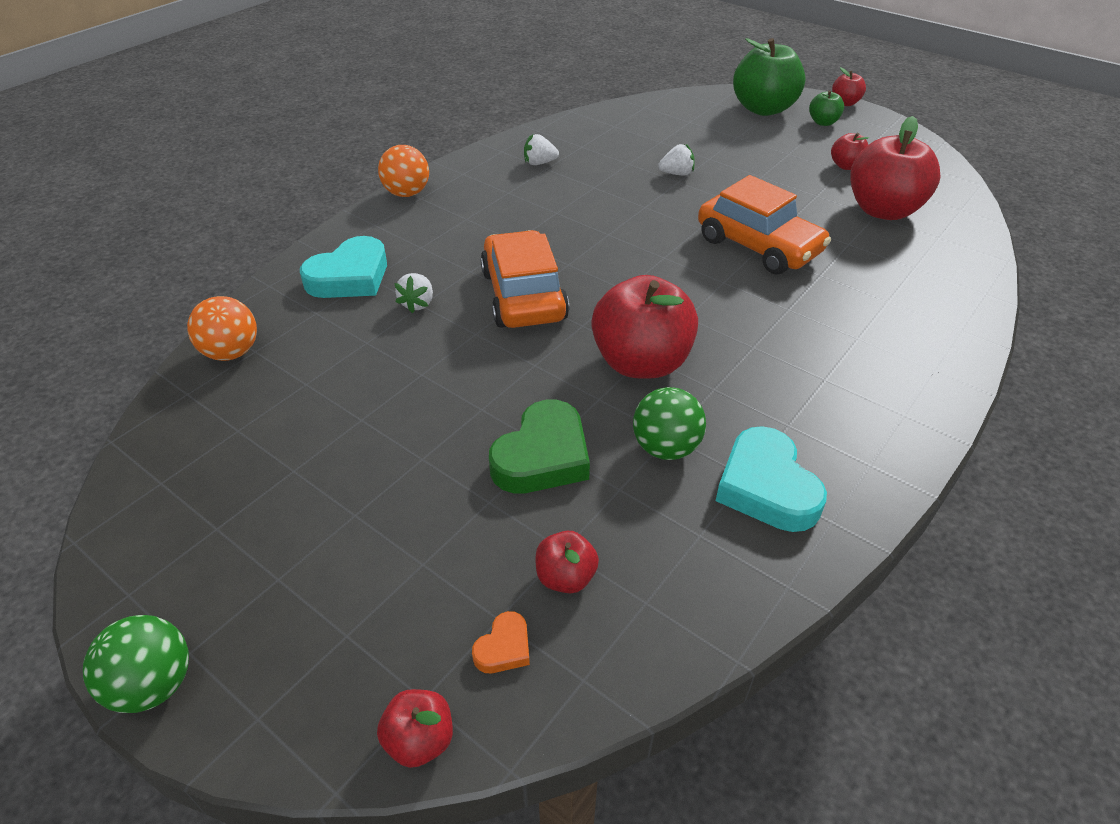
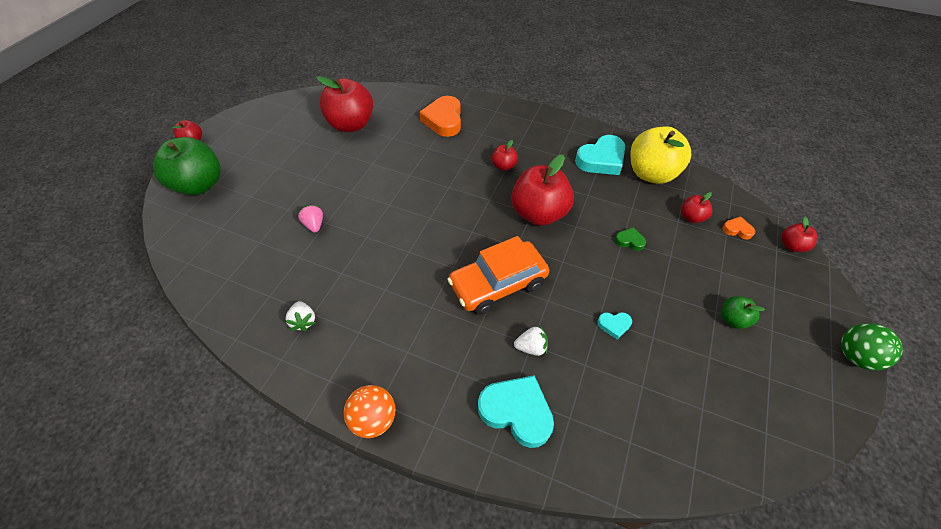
camera: 105 degrees left, 10 degrees up
orange ball [187,296,257,361] -> none
green heart [489,400,590,493] -> green heart [615,227,646,251], size x0.48
green ball [633,387,706,460] -> none
white strawberry [658,144,695,175] -> pink strawberry [297,205,323,233]
orange car [698,175,831,274] -> none
green apple [809,90,844,126] -> green apple moved to [721,296,765,329]
red apple [831,133,869,170] -> red apple moved to [492,140,518,171]
none -> orange heart [419,96,461,137]
none -> turquoise heart [598,312,632,339]
none -> yellow apple [630,126,691,184]

